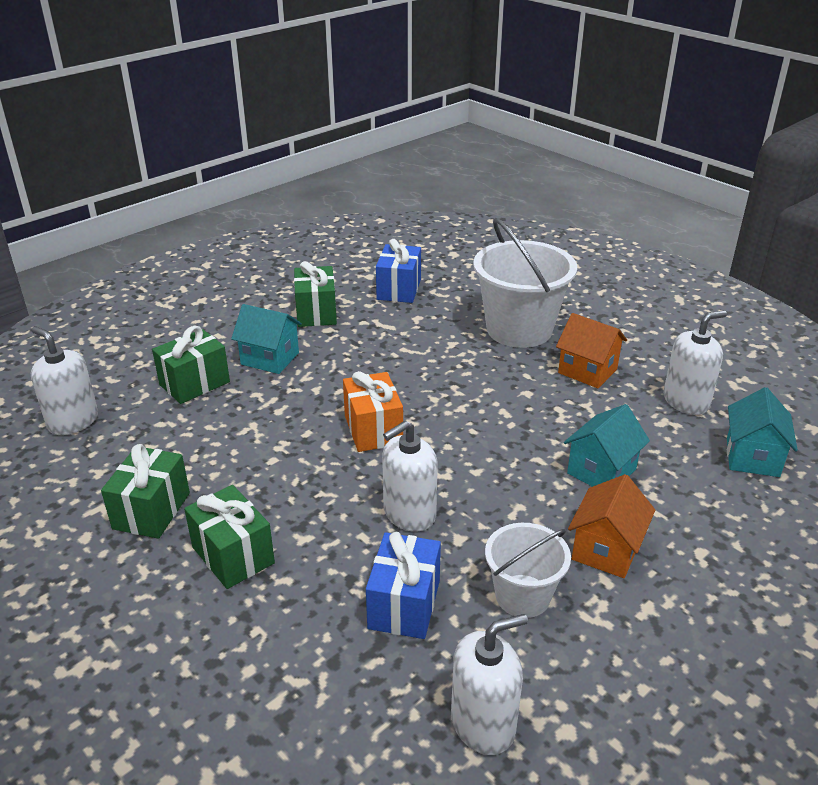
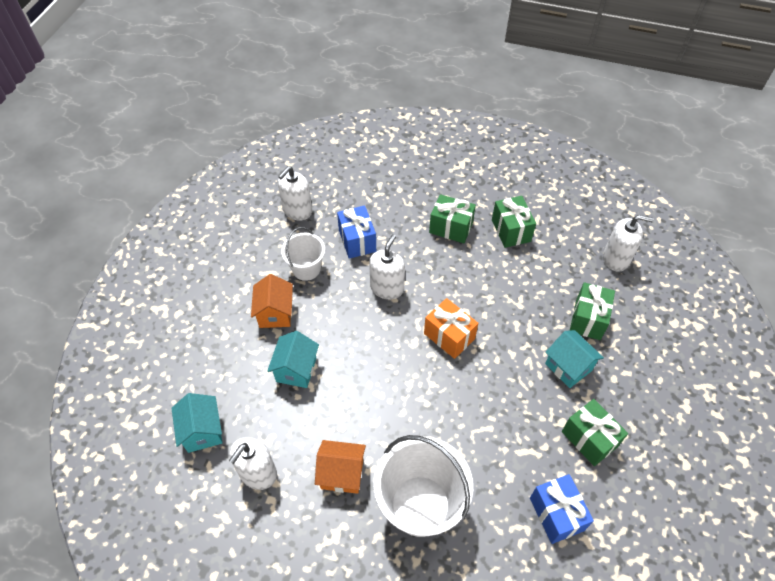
camera: 150 degrees right, 20 degrees up
turquoise house [231,304,302,374] -> turquoise house turned 60 degrees clockwise [545,330,604,388]

